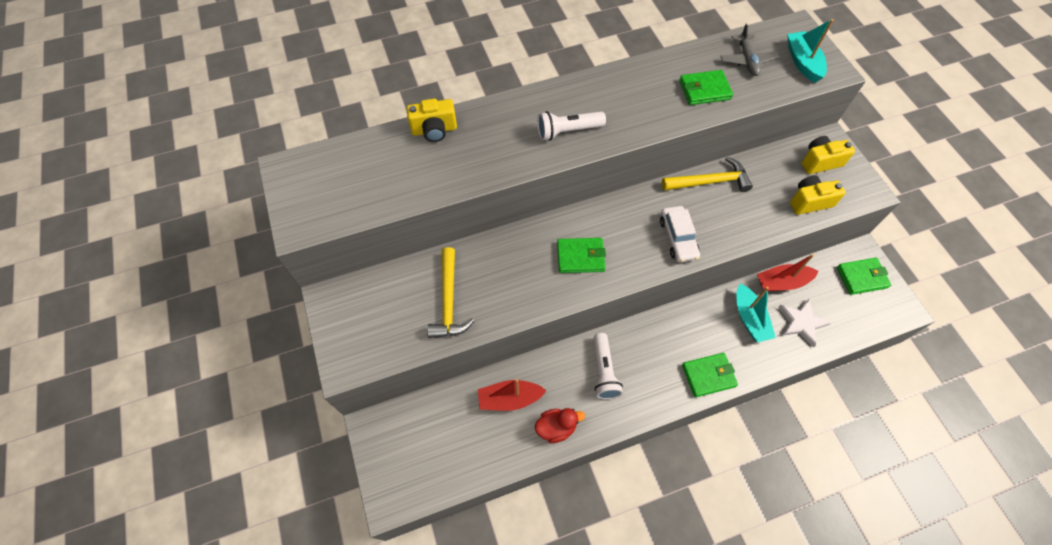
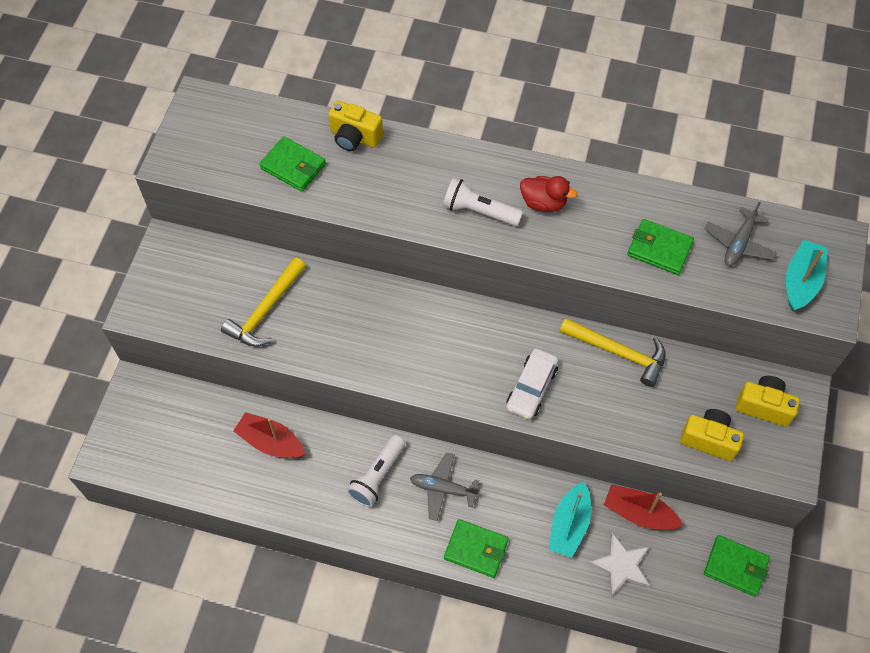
camera: 35 degrees right, 0 degrees up
red duck [535,408,585,443] -> red duck moved to [520,176,577,212]
green wallet [557,238,606,273] -> green wallet moved to [259,136,326,192]
none -> grey plane [410,453,479,521]

